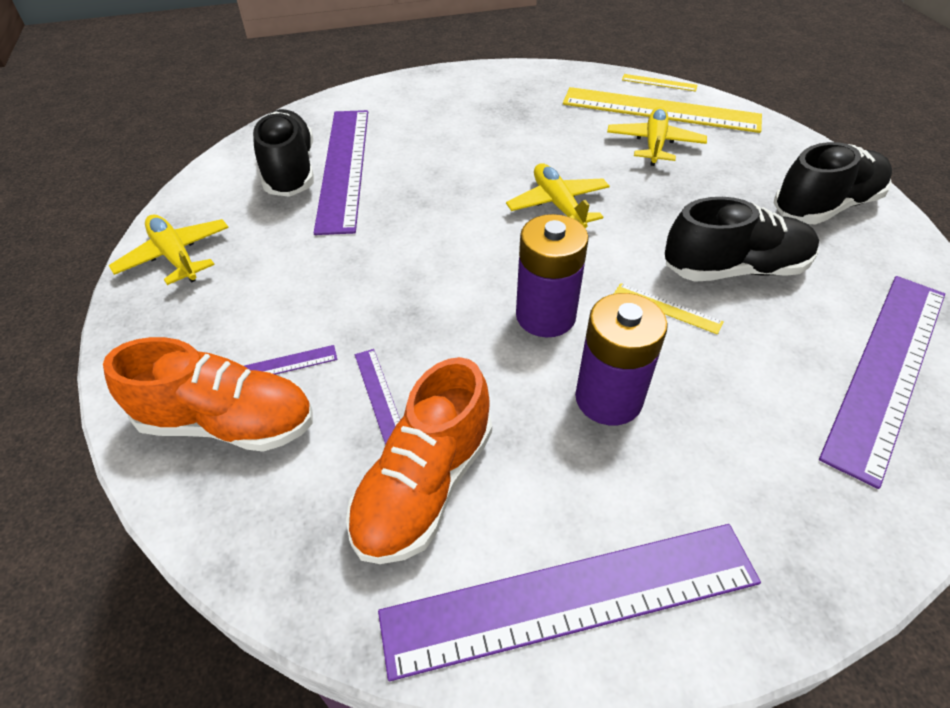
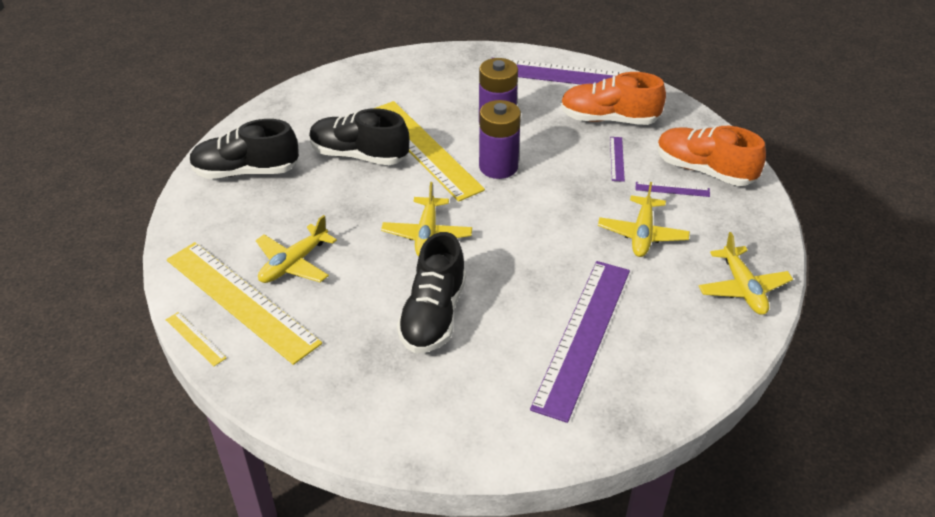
camera: 155 degrees left, 5 degrees down
black shoe [253,109,314,197] -> black shoe moved to [397,232,466,353]
orange shoe [346,357,492,564] -> orange shoe turned 135 degrees counterclockwise [560,72,666,125]
yellow ruler [614,283,724,334] -> yellow ruler [376,101,485,202], size x2.48
purple ruler [819,276,945,489] -> none
none -> yellow plane [598,182,690,257]

